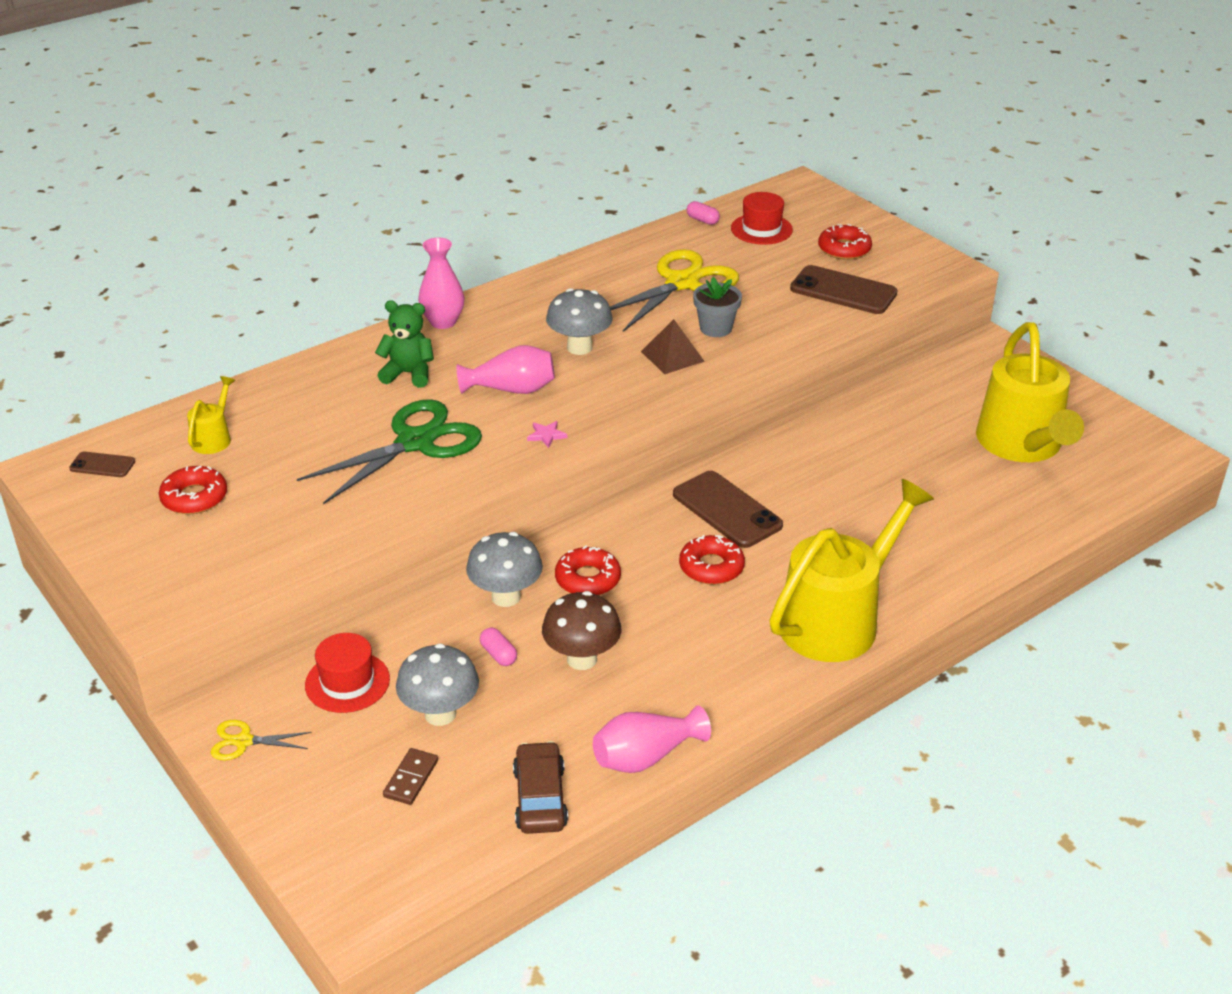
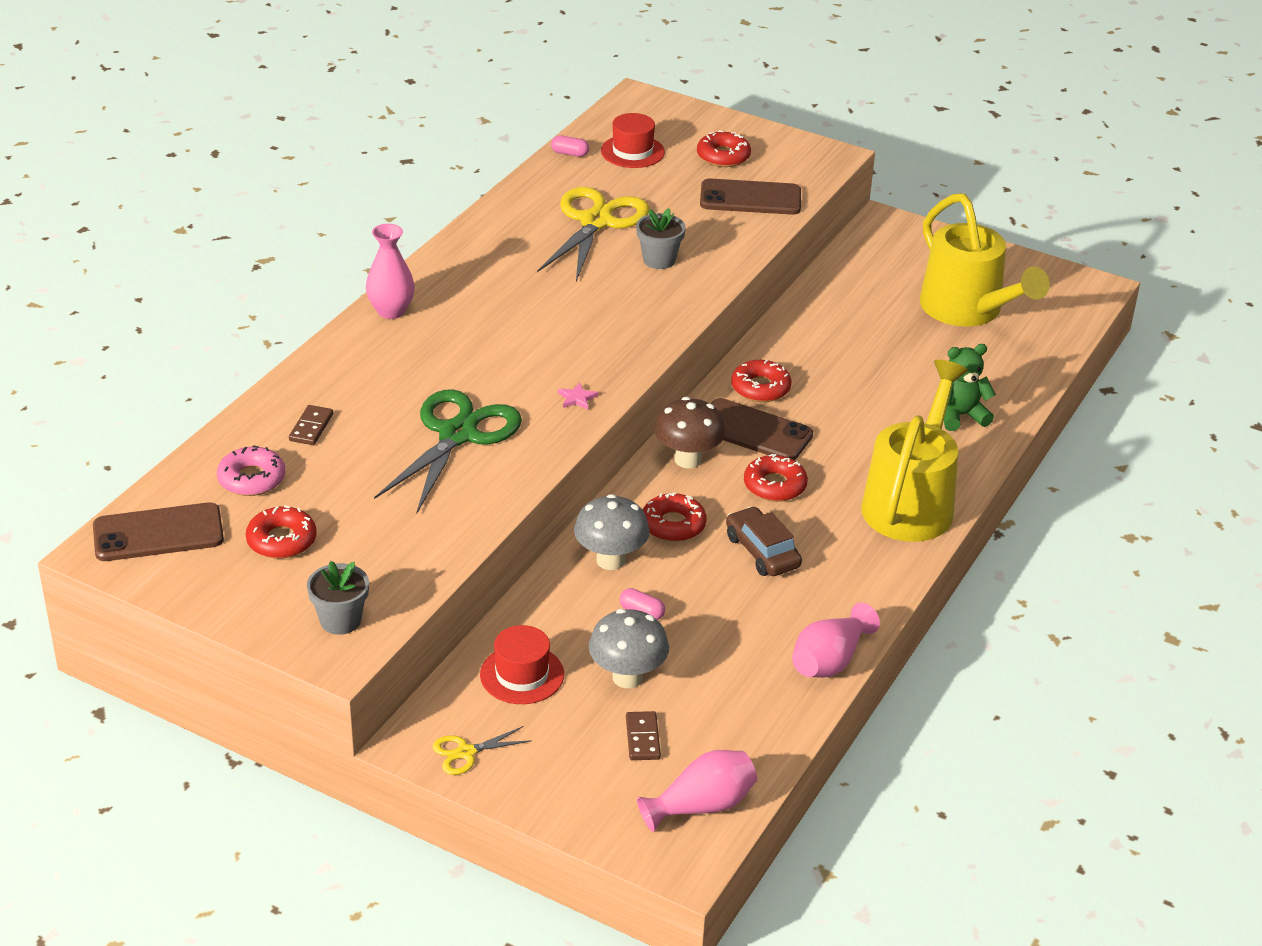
camera: 25 degrees left, 0 degrees up
brown phone [69,451,135,477] -> brown phone [93,502,224,561], size x1.95
yellow watering can [187,376,235,454] -> pink donut [217,445,285,496]
green teddy bear [375,300,434,388] -> green teddy bear moved to [944,344,996,431]
pink vase [457,345,555,394] -> pink vase moved to [637,750,757,832]
brown car [513,741,568,834] -> brown car moved to [726,506,802,576]
brown mushroom [542,591,622,670] -> brown mushroom moved to [654,397,725,468]
grey mushroom [546,288,613,355] -> none
brown pyramid [641,319,705,374] -> none
none -> brown domino [289,405,333,445]
none -> grey flower pot [307,561,369,635]
none -> red donut [731,360,791,402]

